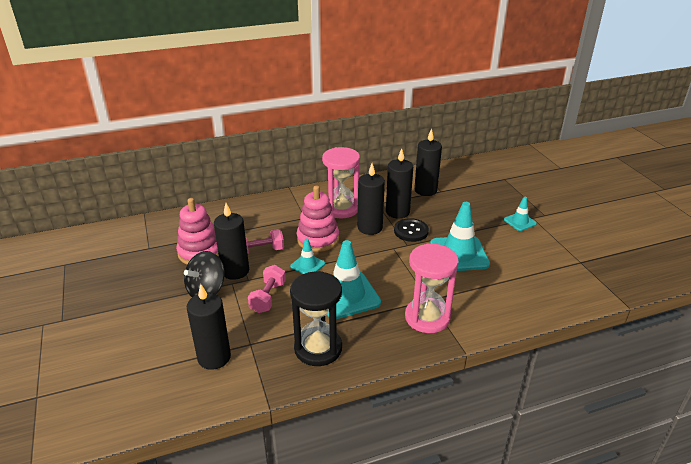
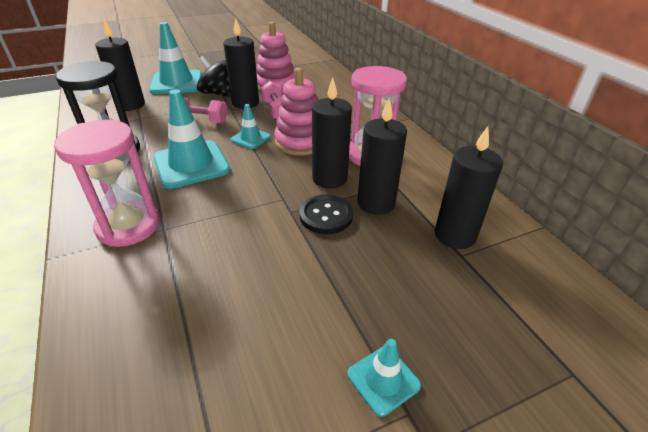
camera: 85 degrees right, 5 degrees up
turquoise traffic cone [430,202,490,271] -> turquoise traffic cone moved to [149,22,202,94]

